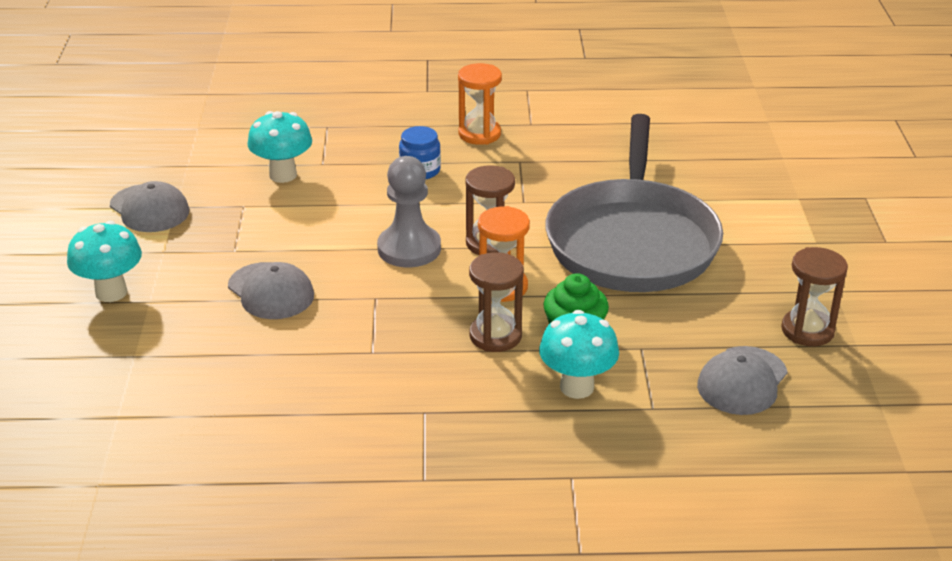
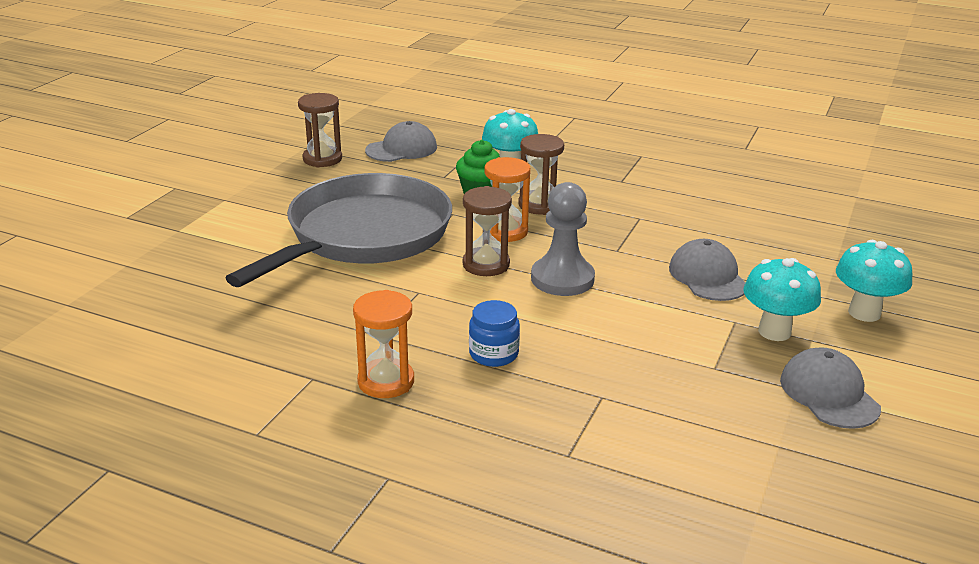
camera: 155 degrees left, 5 degrees down
turquoise mushroom [248,111,312,183] -> turquoise mushroom moved to [743,258,821,341]

